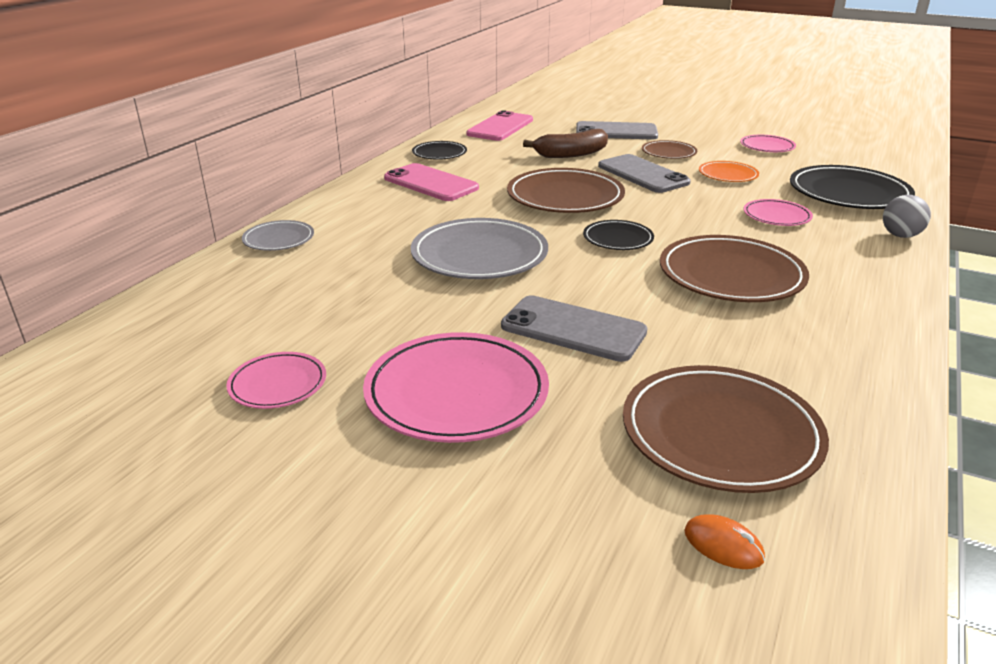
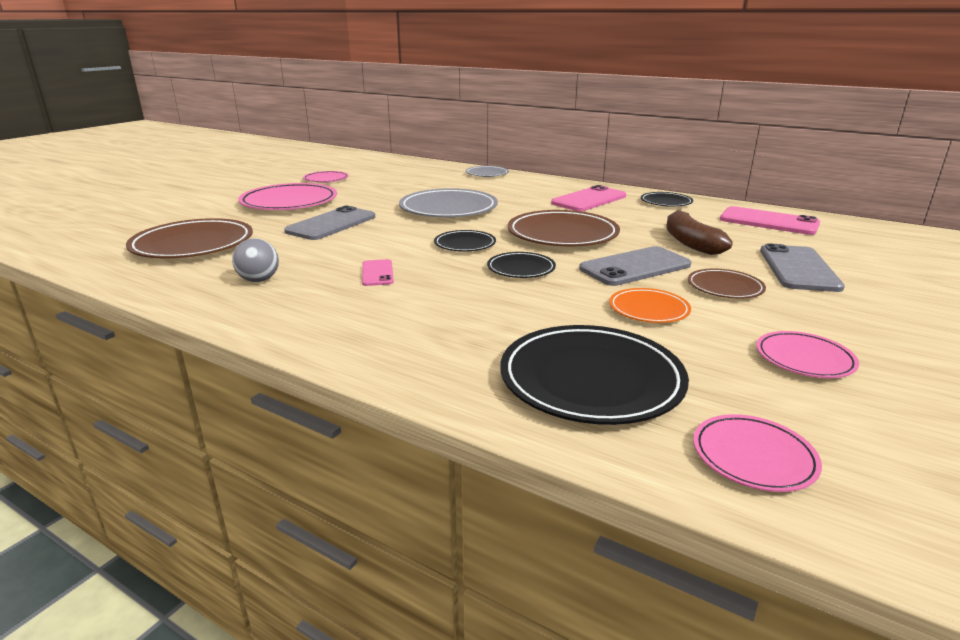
camera: 95 degrees right, 5 degrees down
brown plate [660,235,809,302] -> pink phone [362,259,394,286]
orange mouse [684,514,765,569] -> none
pink plate [744,199,813,226] -> pink plate moved to [693,414,822,492]
grey ball [883,195,931,238] -> grey ball moved to [232,238,279,282]
none -> black plate [487,252,556,278]

